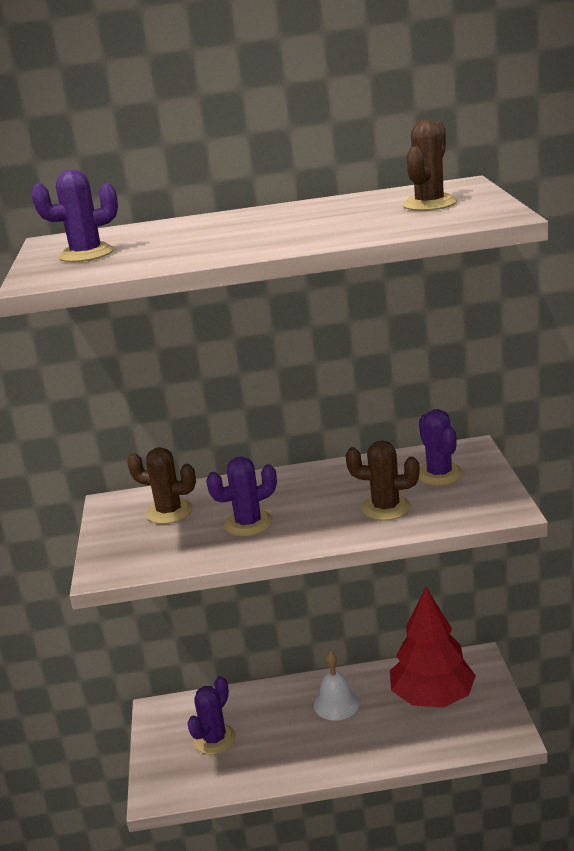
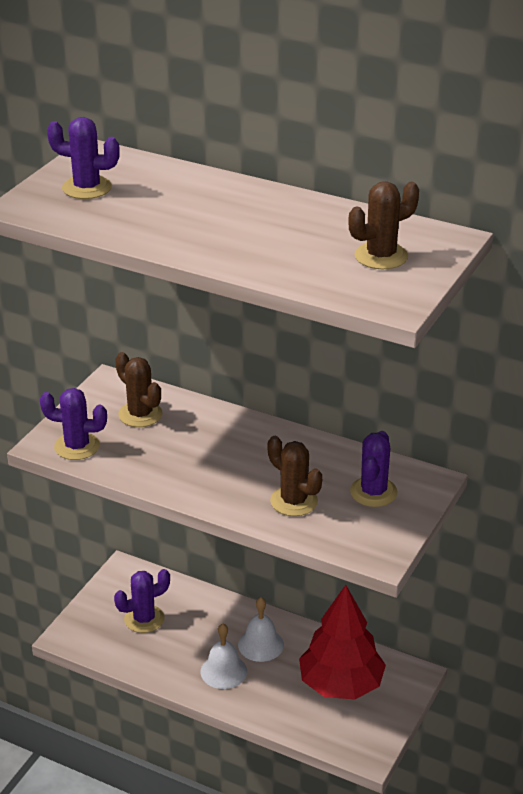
camera: 30 degrees right, 10 degrees up
purple cactus [206,457,277,536] -> purple cactus moved to [40,388,107,460]
none -> white bell [200,624,247,689]

